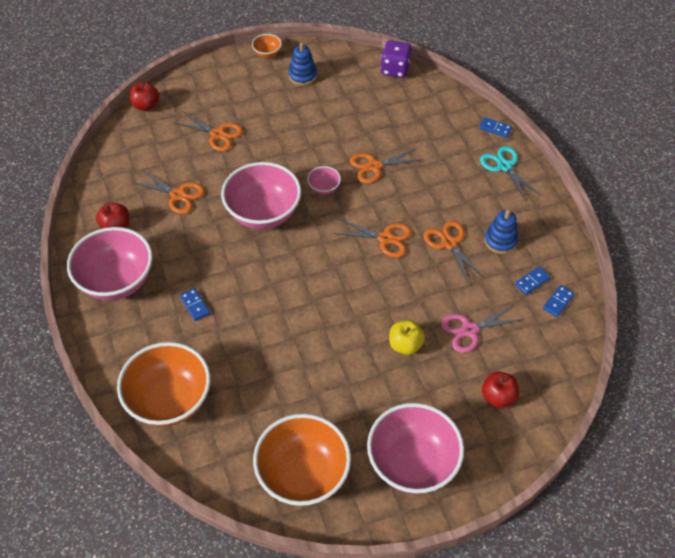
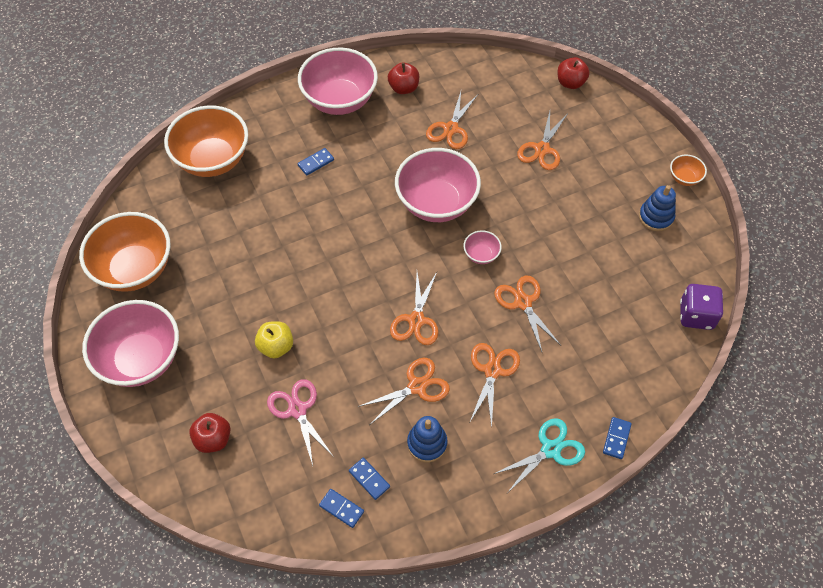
camera: 85 degrees right, 5 degrees up
none -> orange scissors [470,343,520,428]

